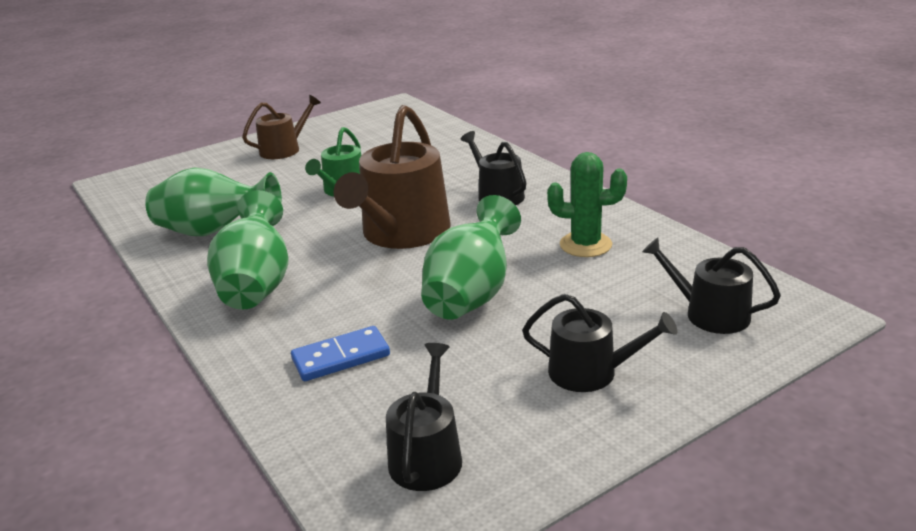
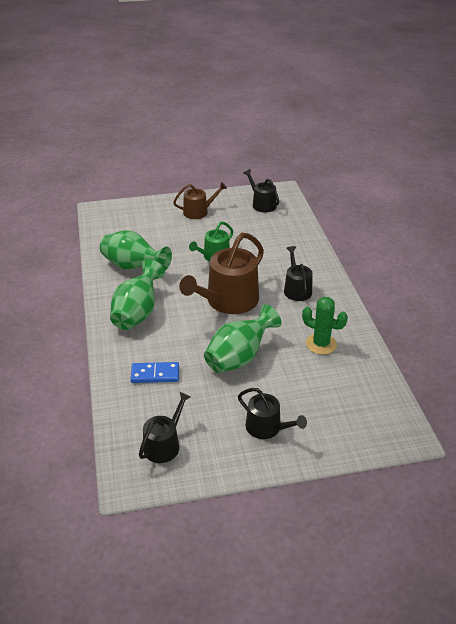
camera: 20 degrees right, 10 degrees up
black watering can [642,237,781,334] -> black watering can moved to [243,169,279,213]

